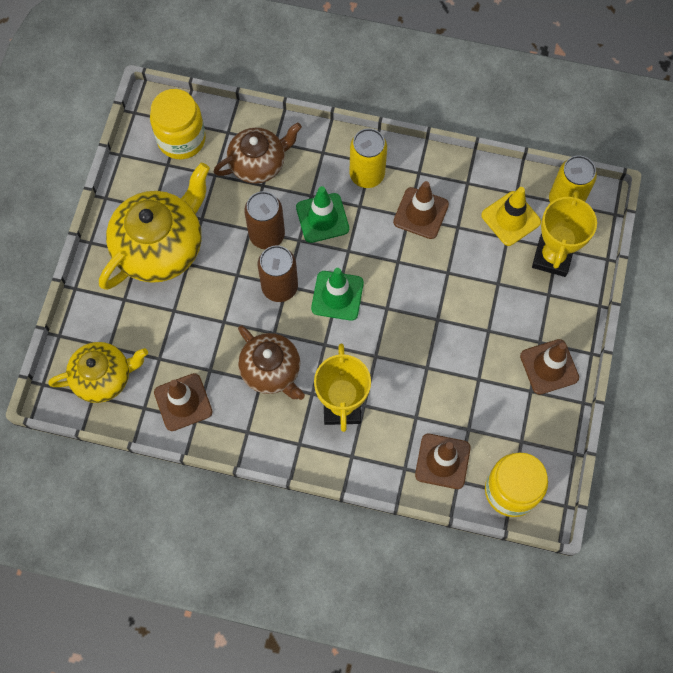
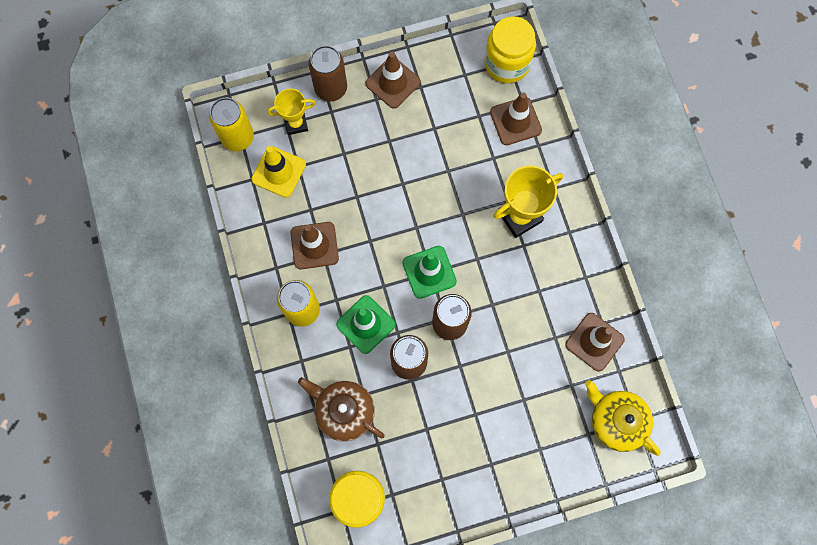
camera: 120 degrees left, 5 degrees up
yellow teapot [99,162,210,290] -> none
brown teapot [238,325,305,400] -> none
yellow trophy [532,190,597,277] -> yellow trophy [267,88,316,135], size x0.63
none -> brown can [309,45,347,101]

